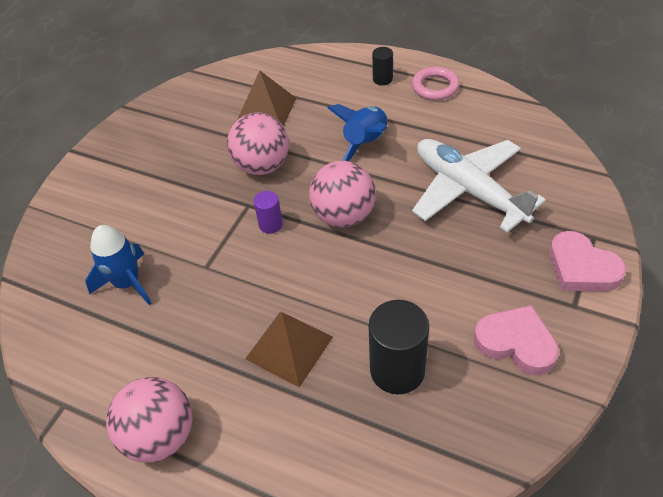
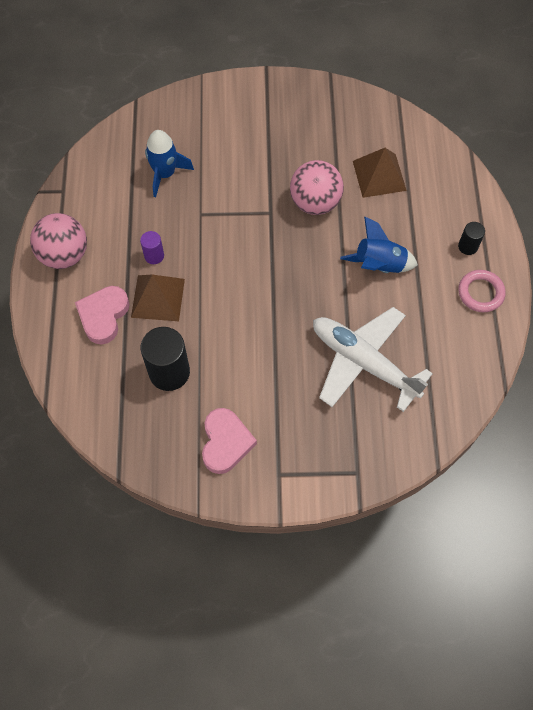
camera: 60 degrees right, 15 degrees up
purple cylinder [254,191,283,234] -> purple cylinder moved to [140,231,164,264]
pink ball [309,161,376,228] -> none
white plane [412,139,546,232] -> white plane turned 75 degrees counterclockwise [313,307,433,412]
pink heart [549,231,627,292] -> pink heart moved to [75,286,130,345]

